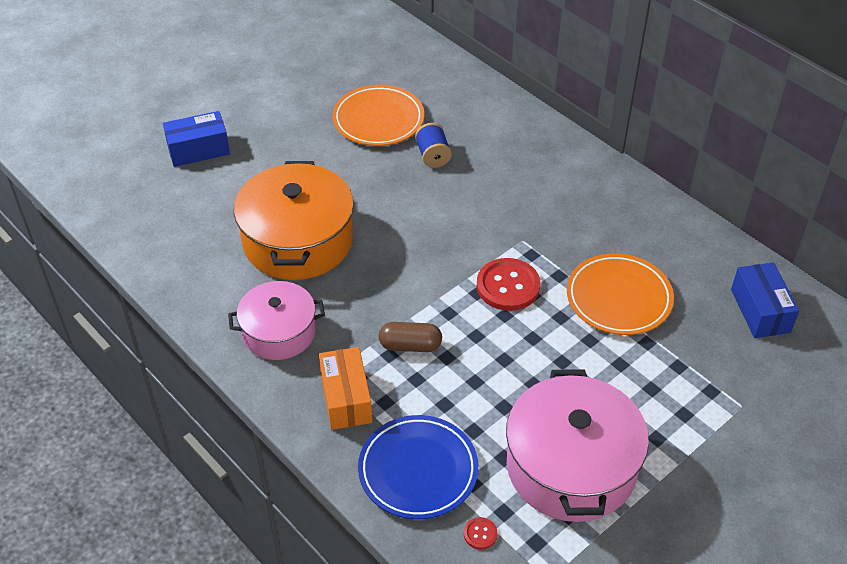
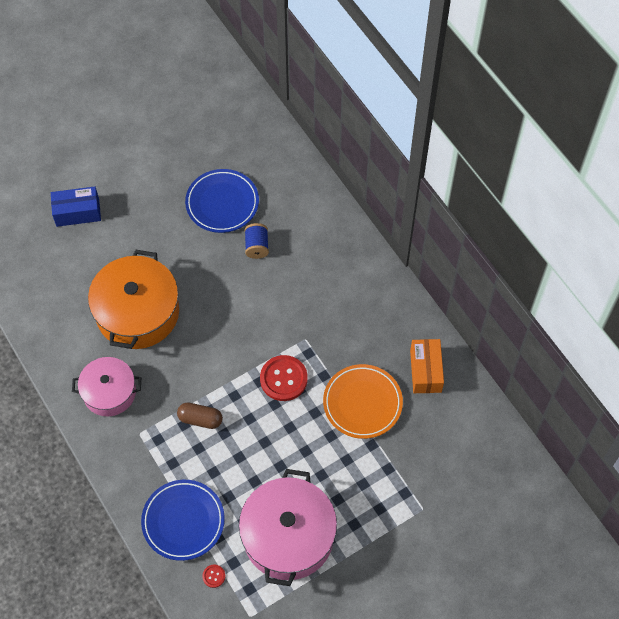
camera: 10 degrees right, 15 degrees up
orange box [319,347,372,430] -> orange box moved to [410,339,444,393]
orange plate [332,85,424,146] -> blue plate [185,169,259,233]
blue box [731,262,799,338] -> none

